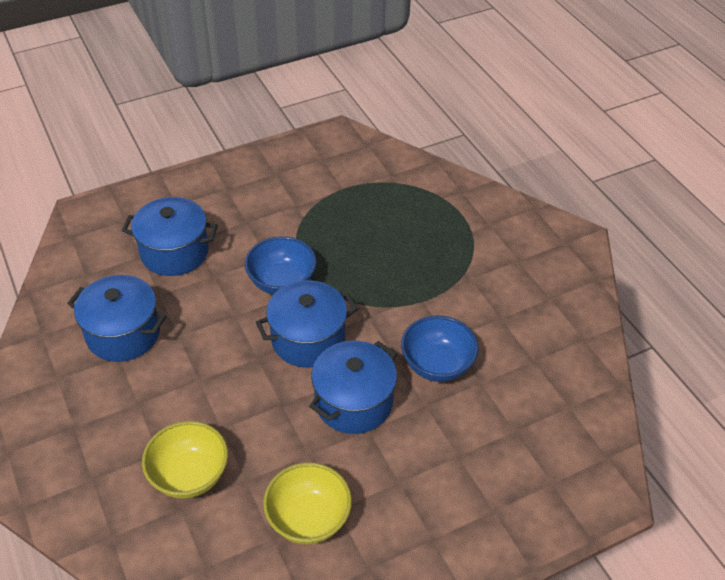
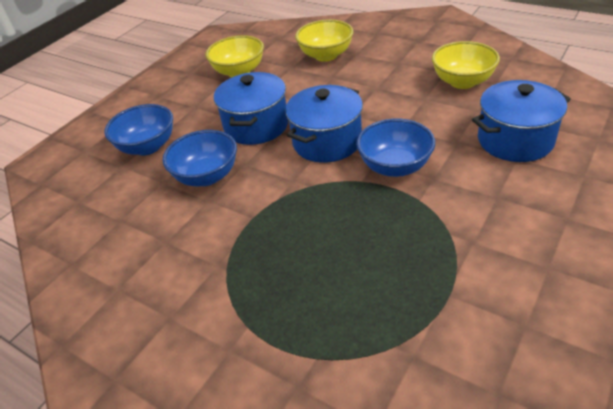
camera: 155 degrees right, 5 degrees down
blue pot [67,275,166,362] -> yellow bowl [432,41,500,89]
none -> blue bowl [104,104,173,155]

